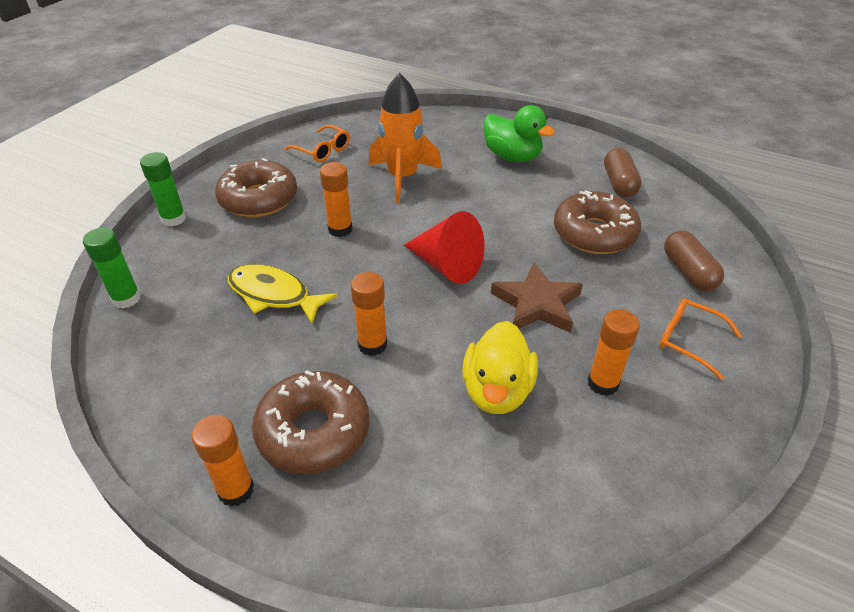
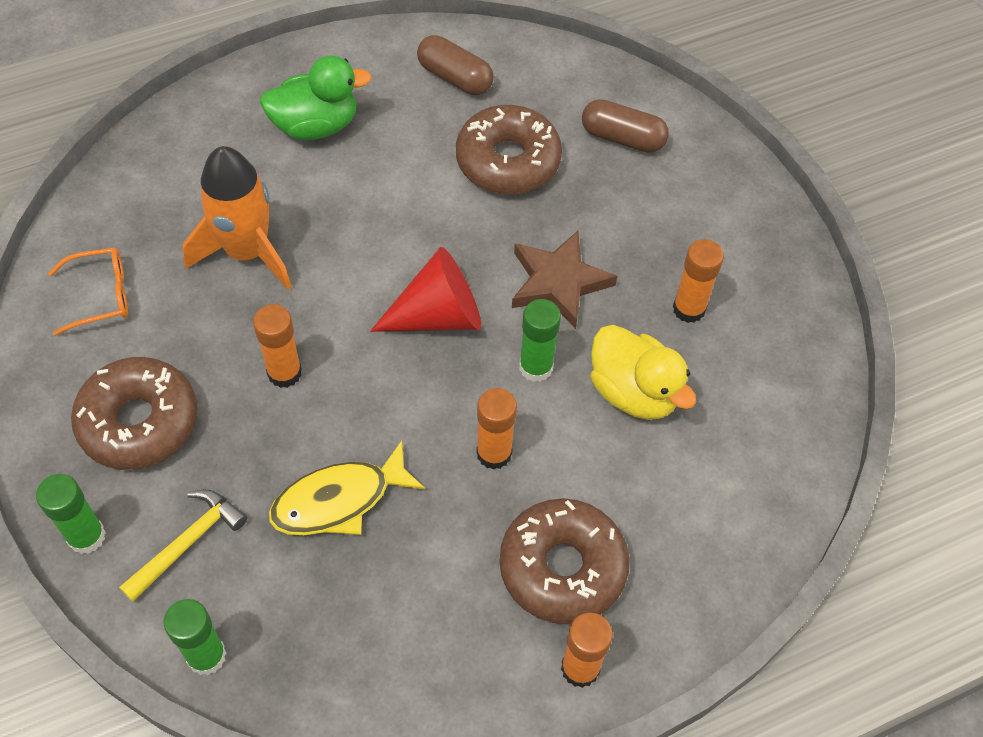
camera: 55 degrees left, 15 degrees up
orange glasses [659,298,742,380] -> none
none -> yellow hammer [119,490,247,602]
none -> green glue stick [519,299,561,382]

